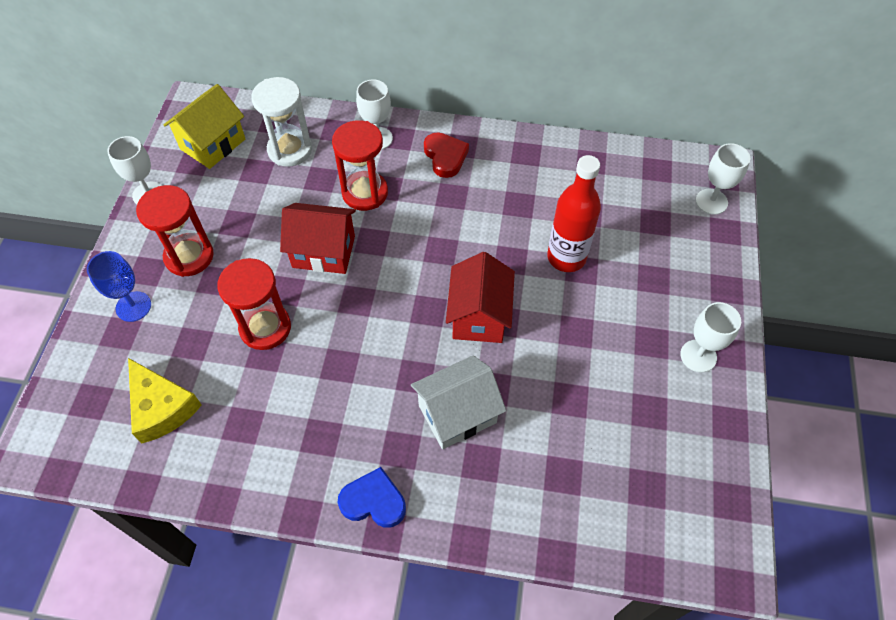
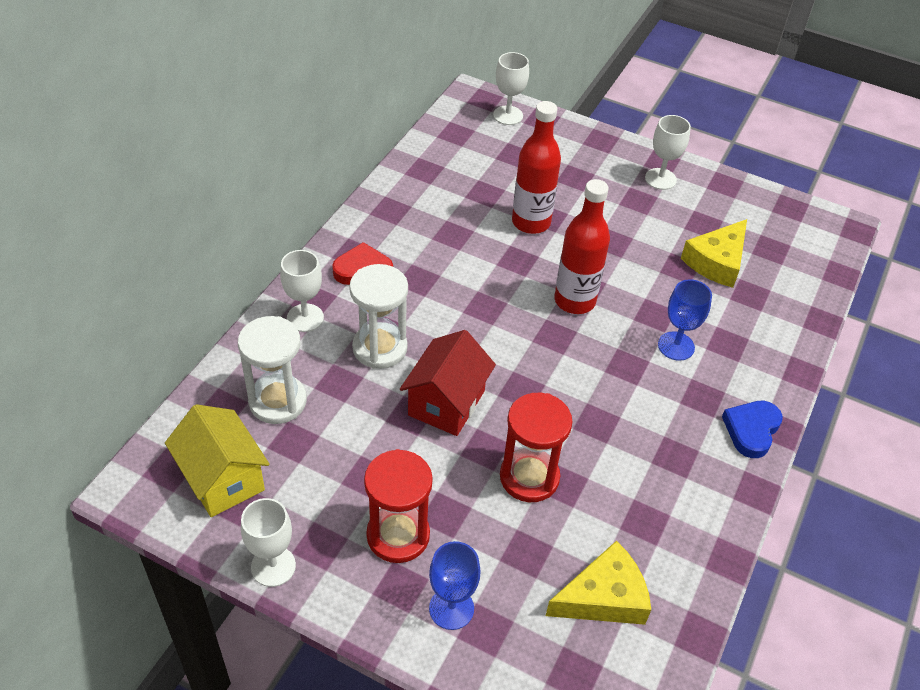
camera: 75 degrees left, 10 degrees down
red hourglass [332,120,388,211] -> white hourglass [349,264,408,369]
white house [411,355,506,449] -> blue goblet [658,279,712,361]
red house [446,252,515,343] -> red bottle [555,179,610,314]
none -> yellow cheese [681,219,747,288]

